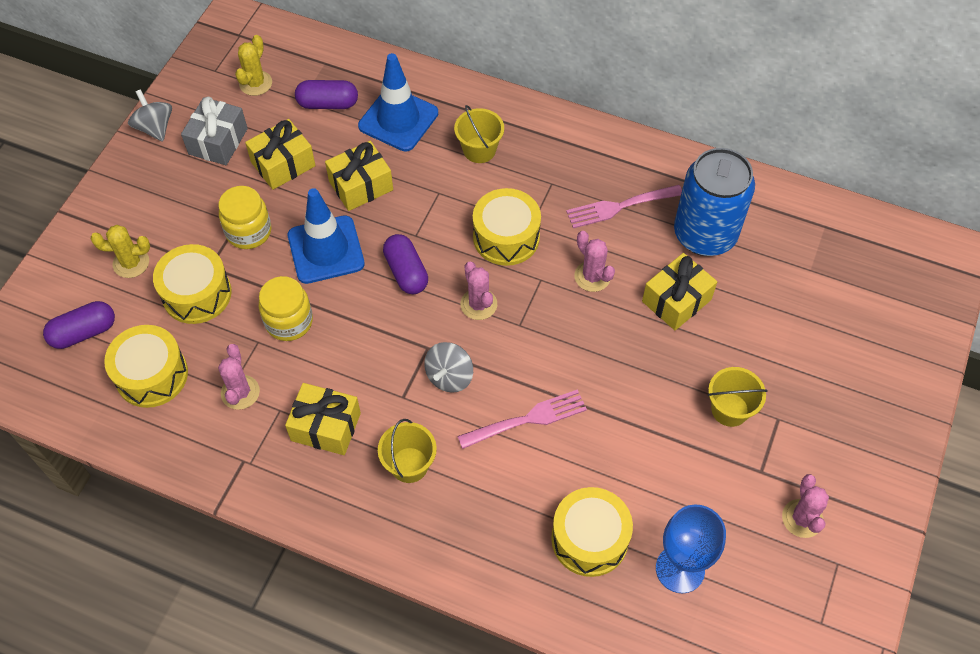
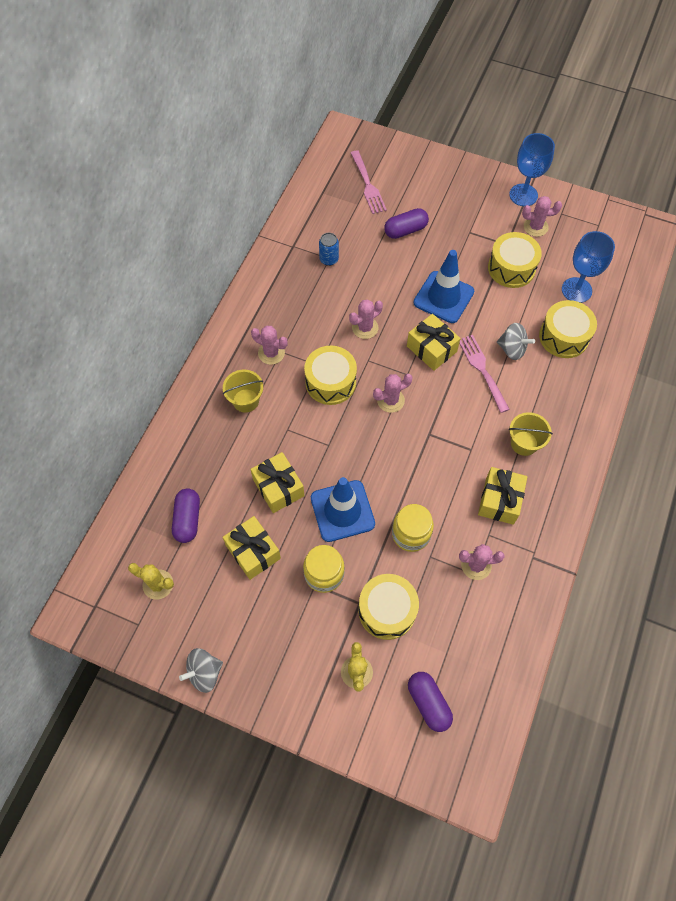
camera: 90 degrees left, 5 degrees up
yellow drum [104,325,188,408] -> yellow drum moved to [488,232,542,288]
grey gift [181,96,248,165] -> none
blue traffic cone [358,53,438,152] -> blue traffic cone moved to [414,250,474,323]
purple capsule [383,234,428,294] -> purple capsule moved to [384,208,429,239]
grey spinning top [424,342,473,393] -> grey spinning top moved to [497,323,535,360]
pink fork [566,185,682,228] -> pink fork moved to [351,150,387,214]
yellow gift [642,253,717,330] -> yellow gift moved to [407,314,461,371]
blue can [674,148,755,256] -> blue can [319,233,339,266], size x0.42
yellow bucket [708,367,768,427] -> none
none -> pink cactus [251,326,288,365]
none -> blue goblet [509,133,555,206]

